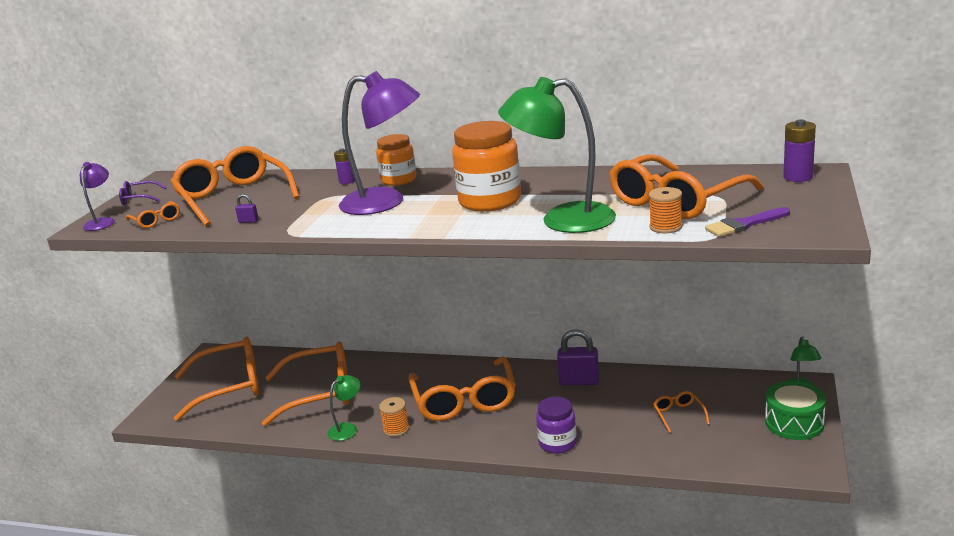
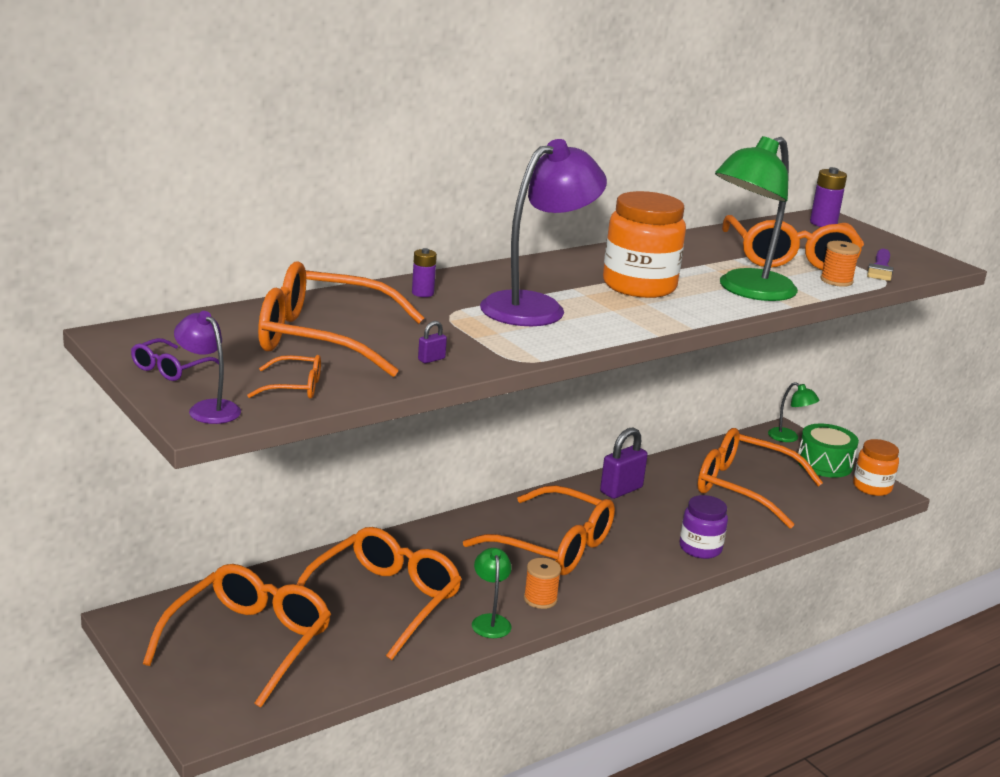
camera: 55 degrees left, 0 degrees up
orange jar [376,134,417,186] -> orange jar moved to [853,439,899,496]
orange glasses [654,391,710,433] -> orange glasses [697,428,823,529], size x2.35

